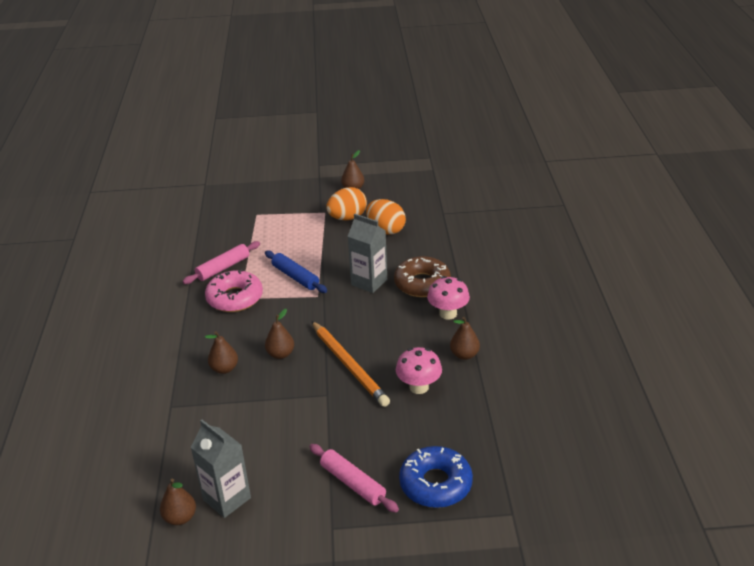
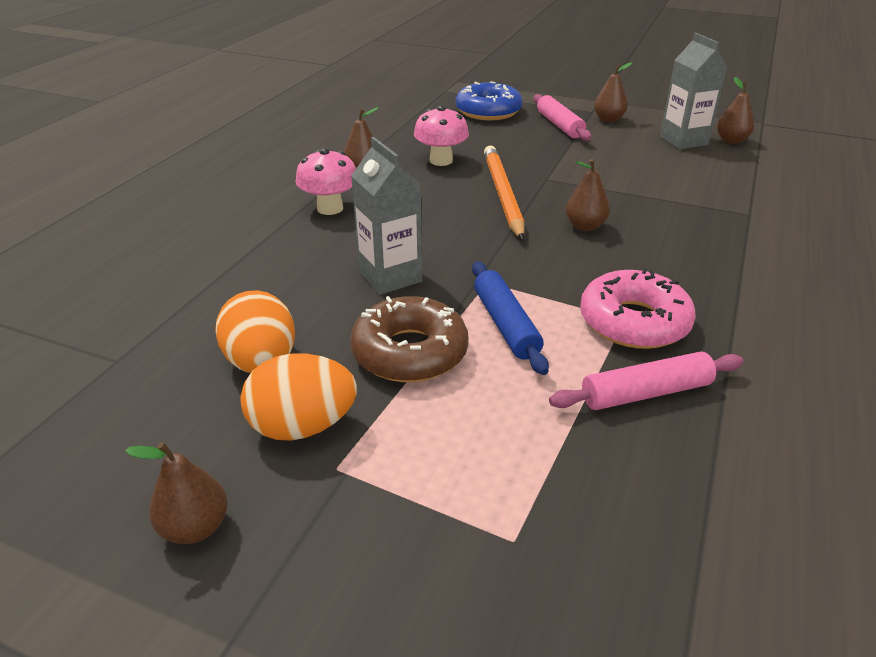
camera: 155 degrees left, 0 degrees up
brown pear [205,331,238,374] -> brown pear moved to [594,62,632,122]
brown donut [394,256,451,297] -> brown donut moved to [350,296,469,382]

